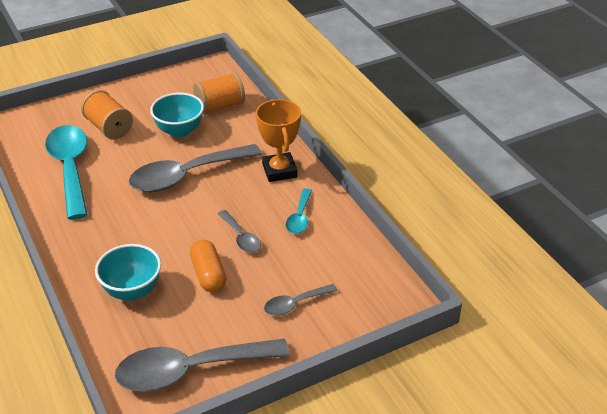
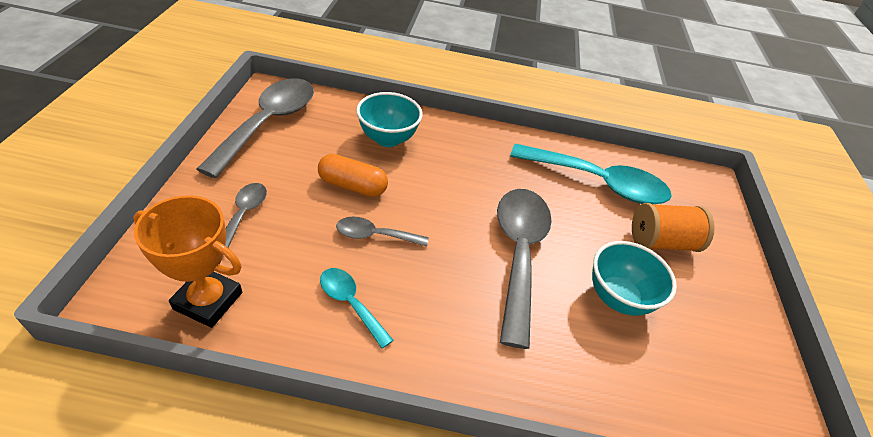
camera: 120 degrees right, 5 degrees up
orange spool [193,72,245,114] -> none
orange trophy [256,99,301,182] -> orange trophy moved to [133,195,242,328]

